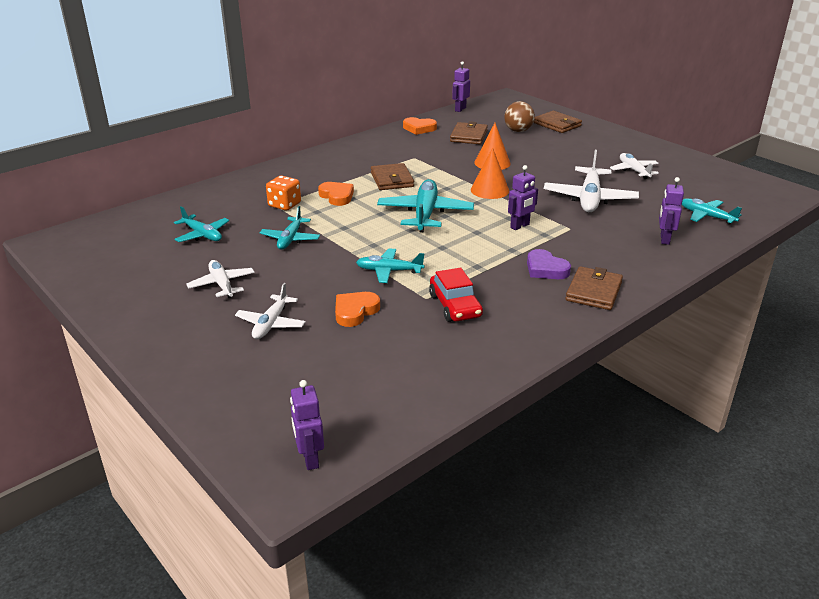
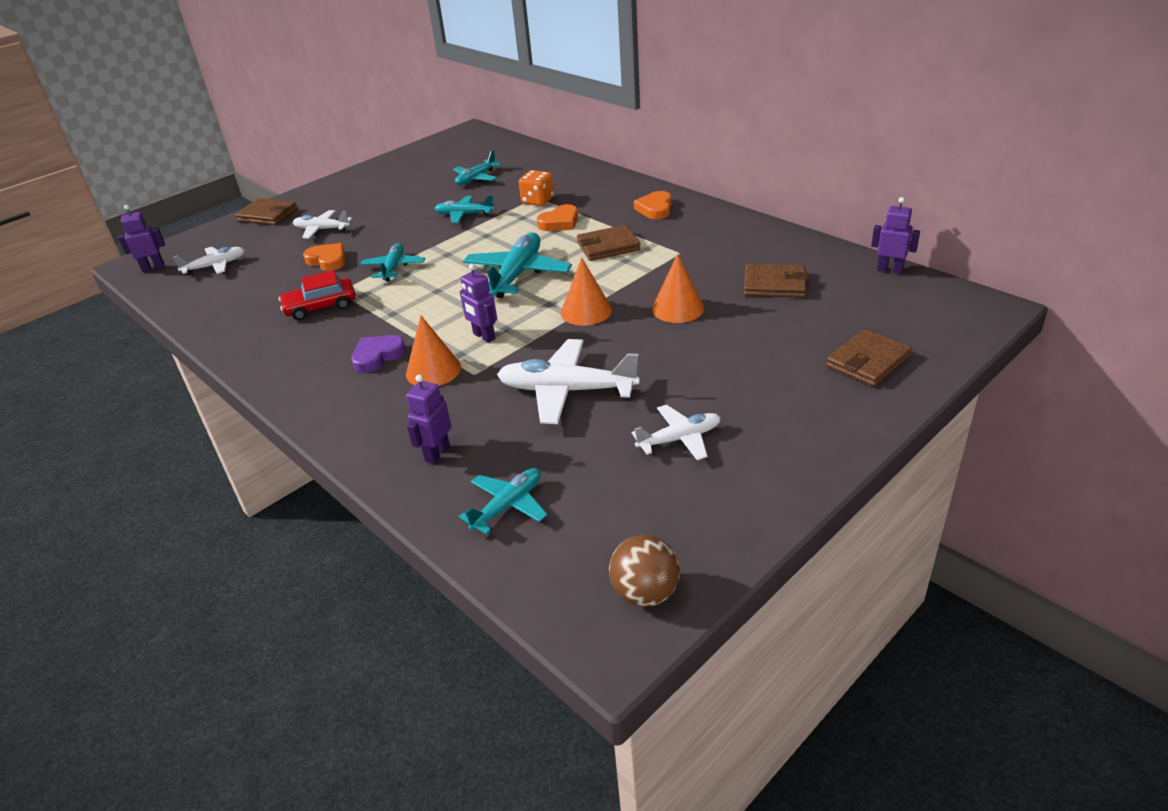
camera: 90 degrees right, 5 degrees up
white plane [186,260,255,298] -> white plane moved to [173,247,245,274]
turquoise plane [377,179,474,232] -> turquoise plane turned 75 degrees counterclockwise [463,232,572,298]
orange heart [403,117,437,135] -> orange heart moved to [634,191,672,220]
brown ball [504,101,535,132] -> brown ball moved to [609,535,680,607]
brown wallet [565,266,623,310] -> brown wallet moved to [235,198,298,225]
purple robot [659,177,684,245] -> purple robot turned 75 degrees counterclockwise [406,375,451,464]
none -> orange cone [406,316,461,386]

